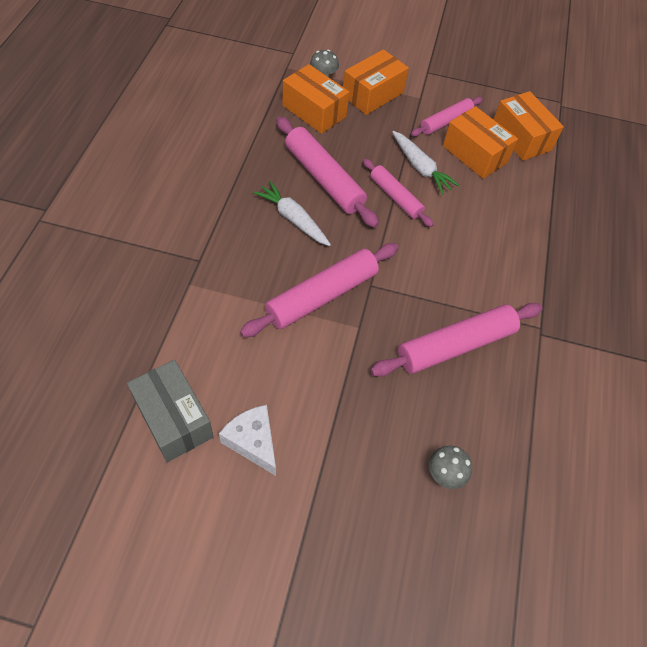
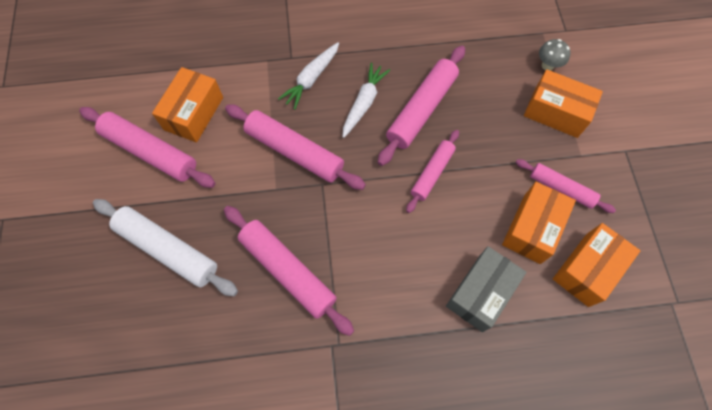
camera: 75 degrees right, 10 degrees up
grey box [127,360,214,462] -> grey box moved to [446,246,527,332]
white cheese [219,405,276,476] -> pink rolling pin [79,107,215,188]
orange box [282,64,349,134] -> orange box moved to [152,67,223,143]
white carrot [392,131,459,194] -> white carrot moved to [278,42,339,110]
grey mushroom [429,446,472,489] -> none
none -> white rolling pin [93,199,238,296]

